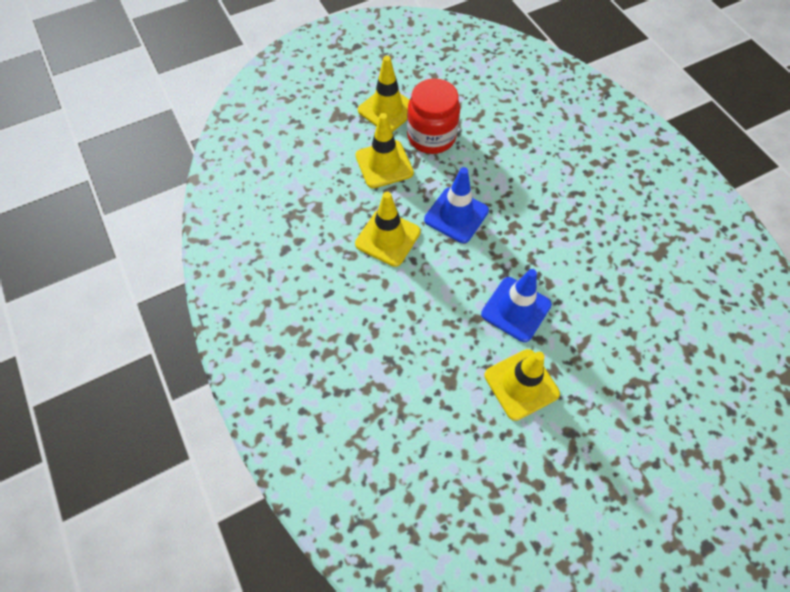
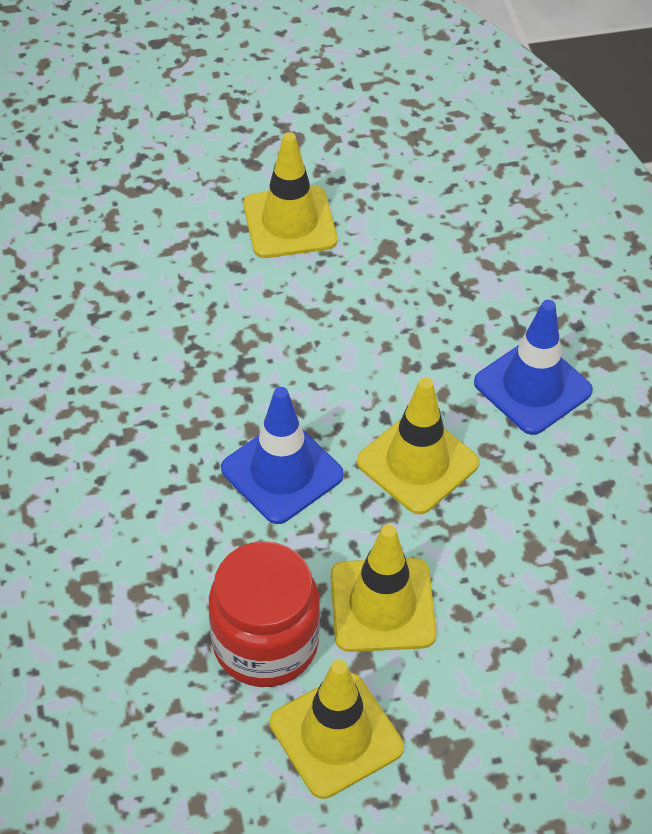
camera: 165 degrees left, 10 degrees down
blue traffic cone [481,269,552,342] -> blue traffic cone moved to [474,300,593,435]

